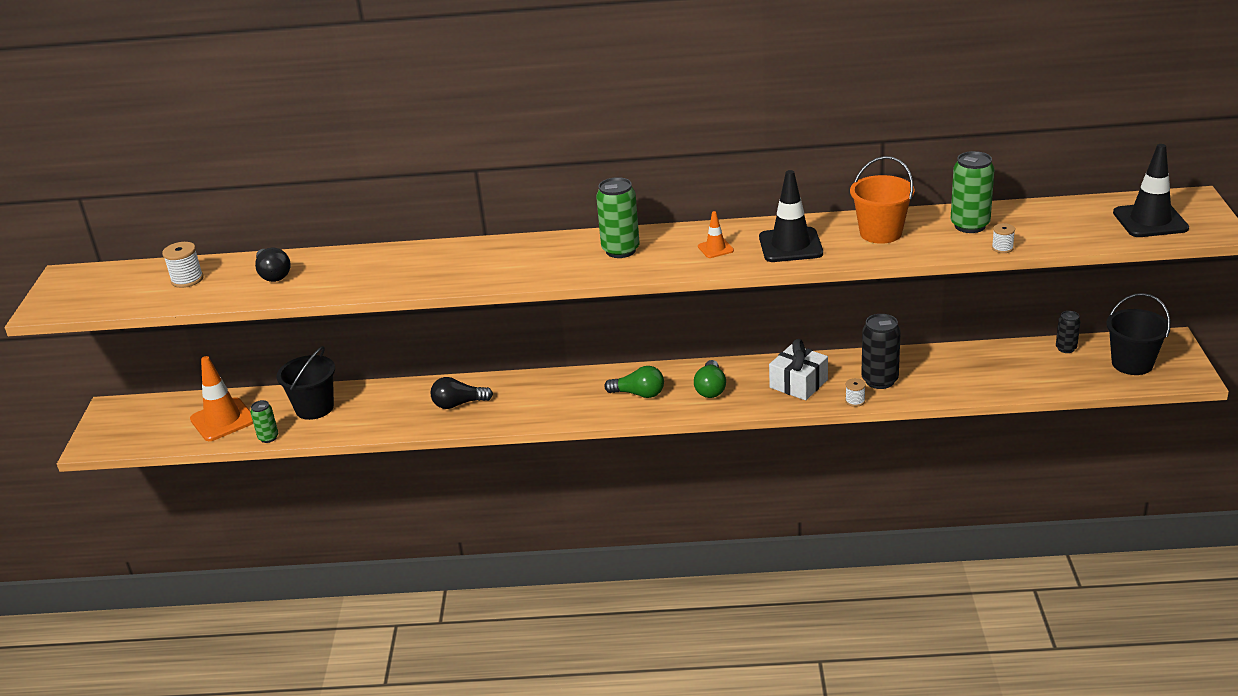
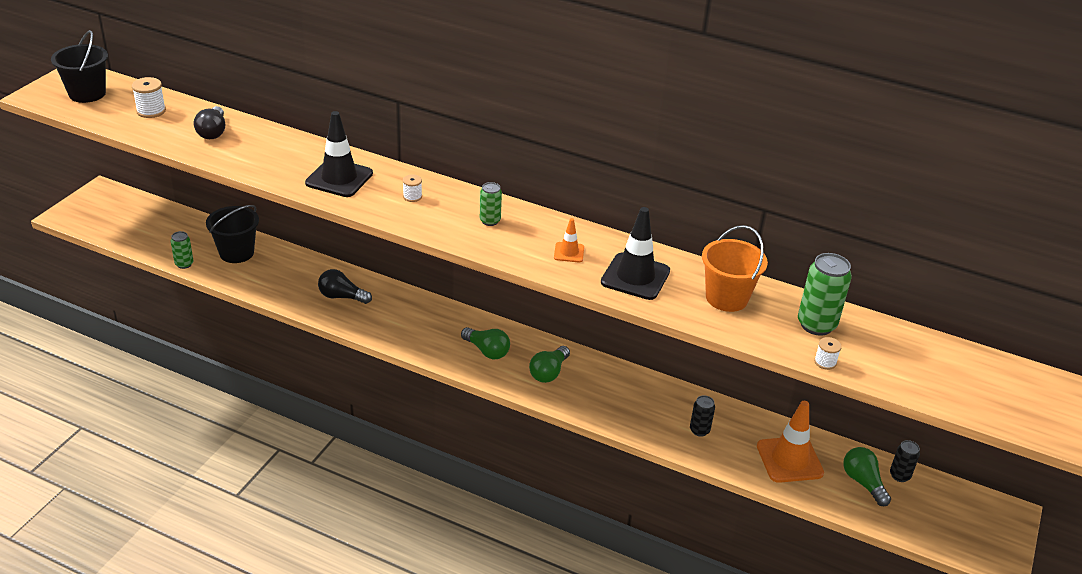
camera: 20 degrees right, 5 degrees up
orange traffic cone [190,356,253,441] -> orange traffic cone moved to [757,401,824,483]
green can [596,177,640,258] -> green can [480,182,502,226], size x0.58
white gift [769,339,828,400] -> none
white spool [845,378,866,407] -> white spool moved to [403,174,422,202]
black can [861,314,901,389] -> black can [690,395,715,437], size x0.58
black bucket [1106,293,1170,375] -> black bucket moved to [51,30,108,103]
black traffic cone [1113,144,1189,237] -> black traffic cone moved to [305,111,373,197]
none -> green light bulb [843,447,891,506]

